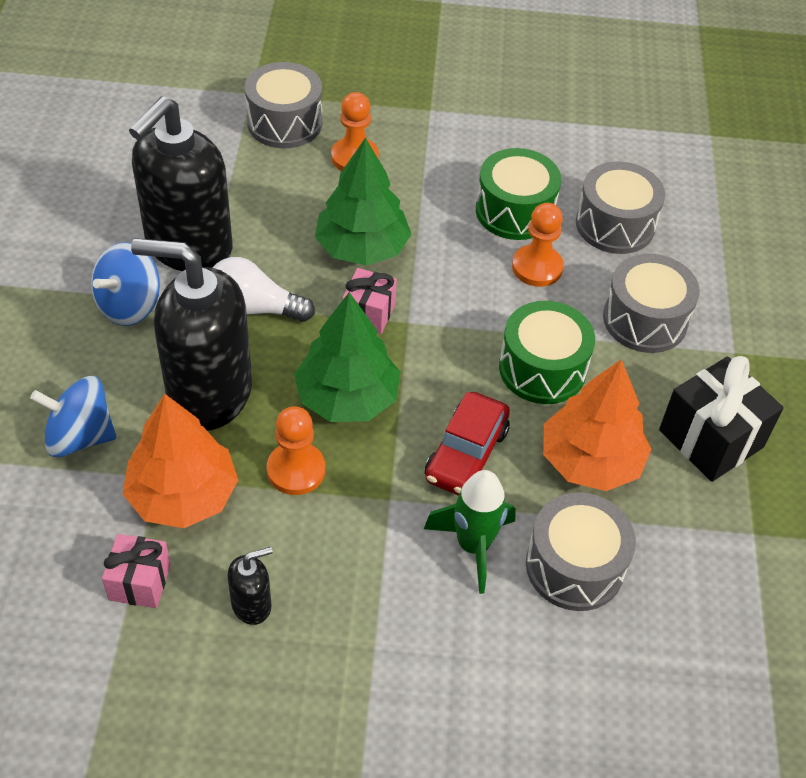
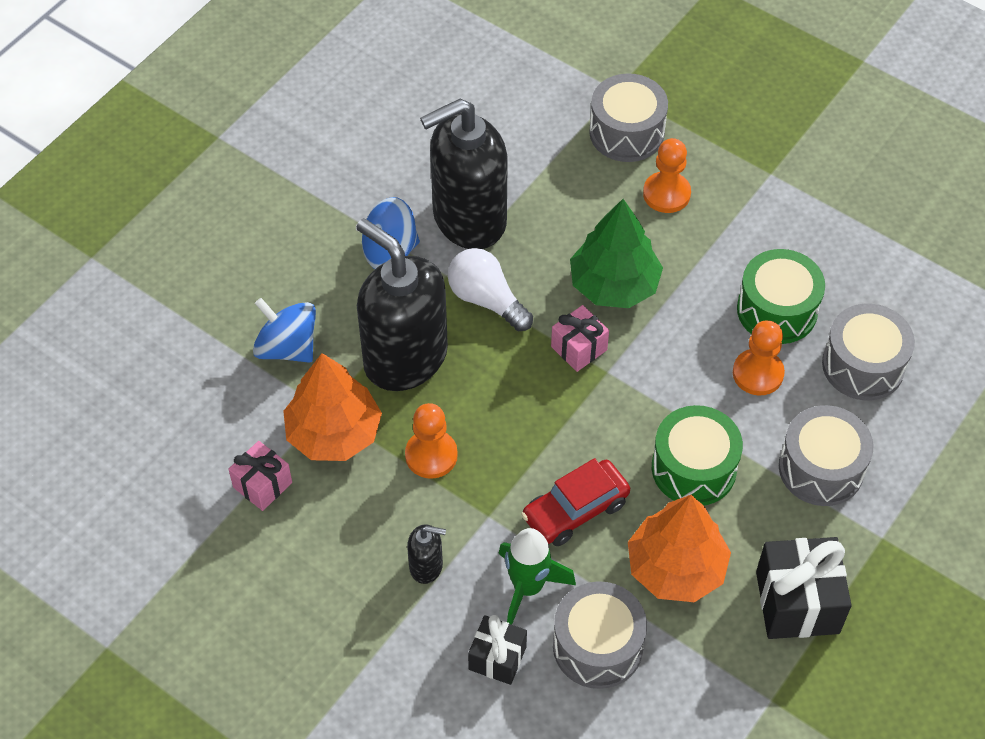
camera: 35 degrees right, 5 degrees up
black soap dispenser [228,547,273,625] -> black soap dispenser moved to [407,524,446,584]
green tree [294,292,400,422] -> none
none -> black gift [468,615,527,685]

